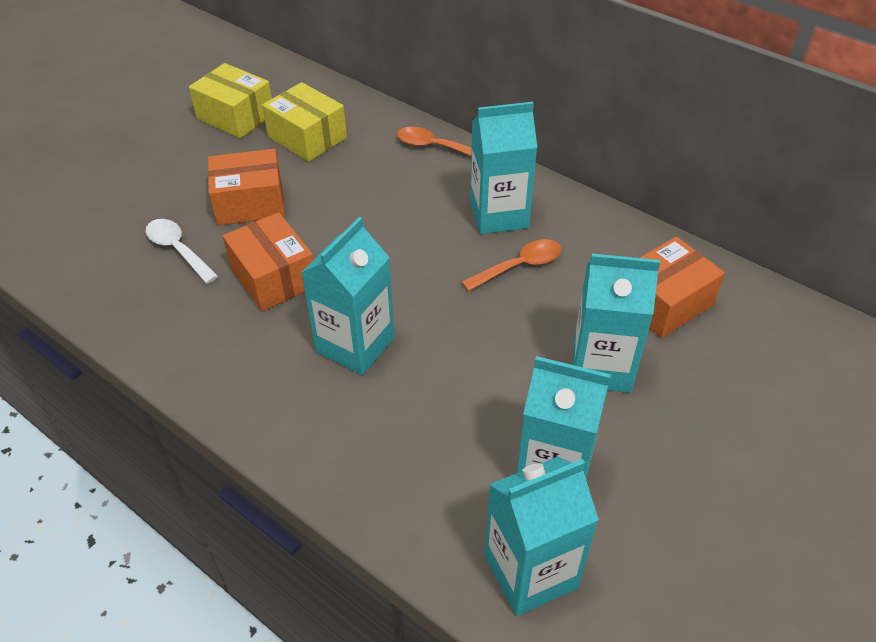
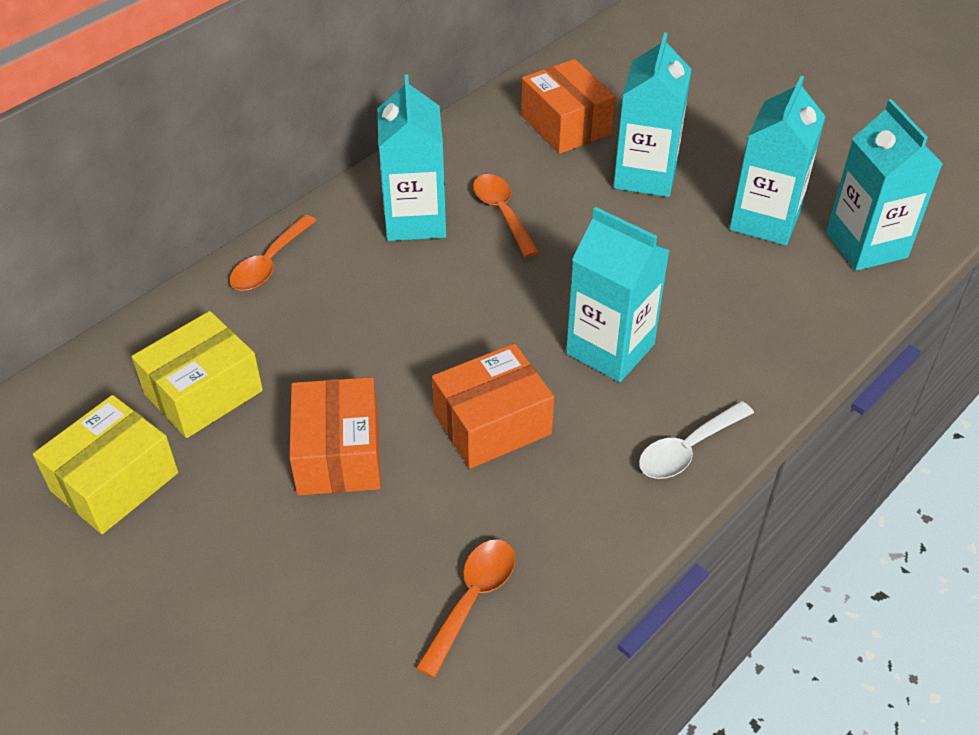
camera: 85 degrees left, 0 degrees up
white spoon [146,219,218,284] -> white spoon moved to [639,401,754,479]
none -> orange spoon [416,539,515,678]

